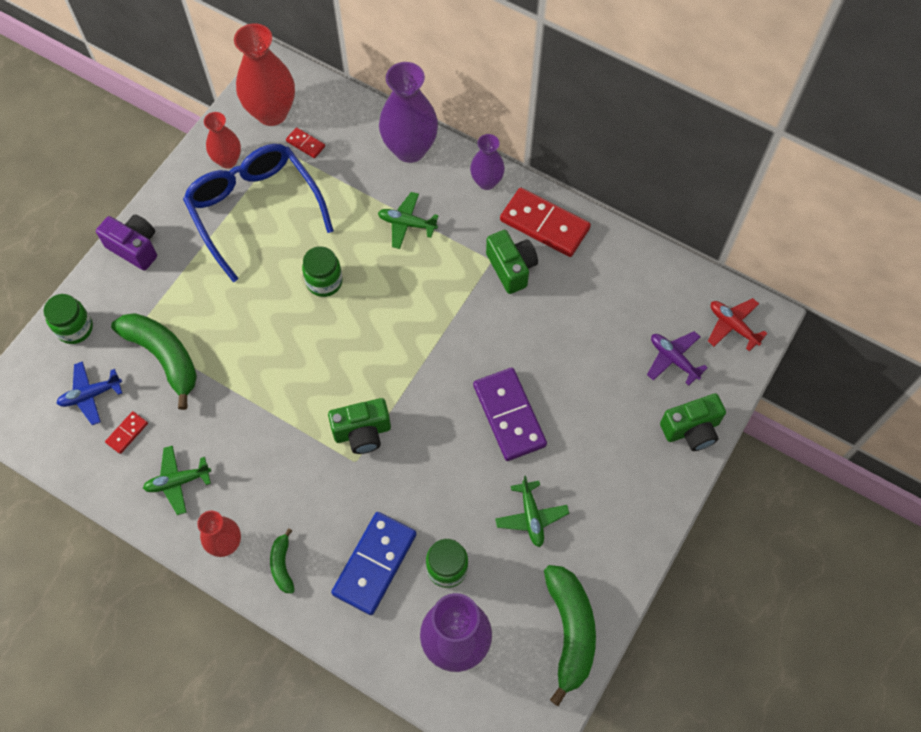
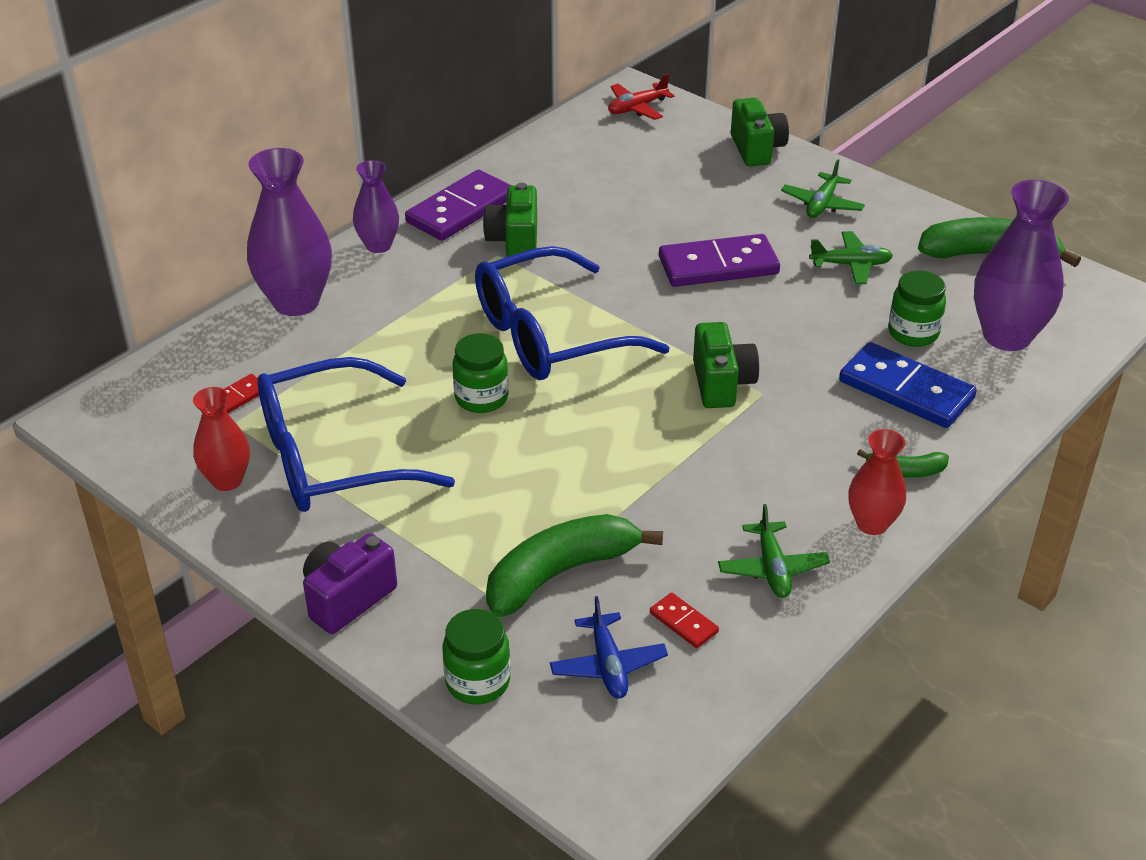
camera: 80 degrees left, 25 degrees down
red vase [234,23,295,126] -> none
green plane [378,192,439,249] -> green plane moved to [781,159,865,218]
green camera [486,230,538,294] -> green camera turned 75 degrees counterclockwise [483,183,537,260]
red domino [500,188,591,257] -> purple domino [405,169,512,241]
purple plane [647,331,708,386] -> none
none -> blue glasses [475,246,670,380]

